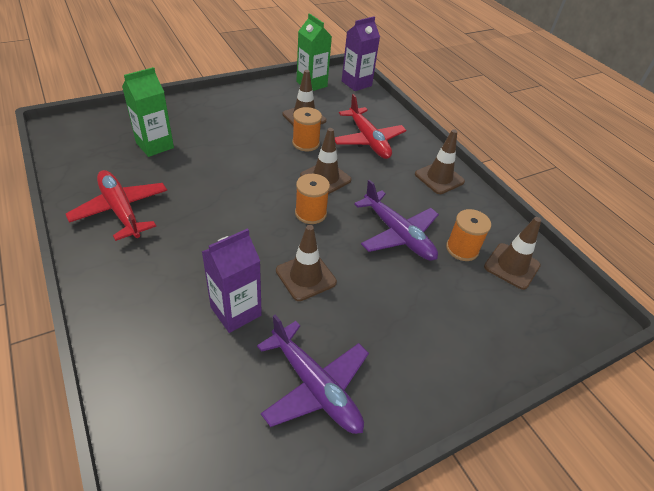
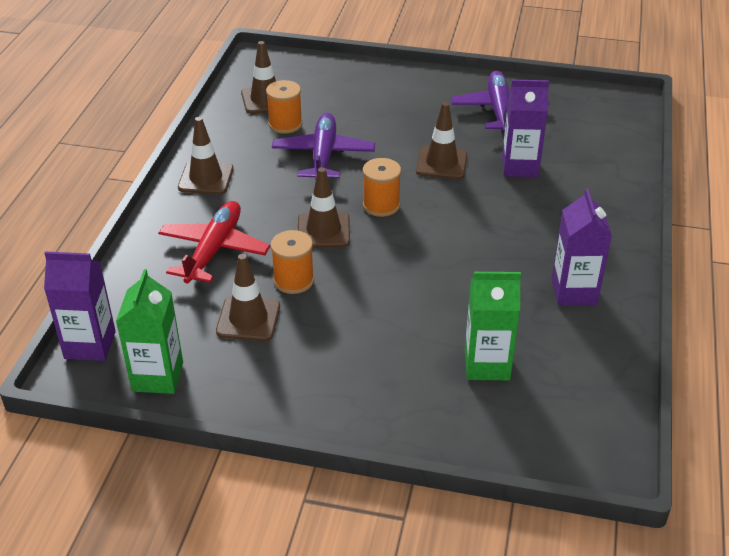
camera: 135 degrees left, 5 degrees down
red plane [66,170,167,241] -> purple carton [551,189,612,306]

